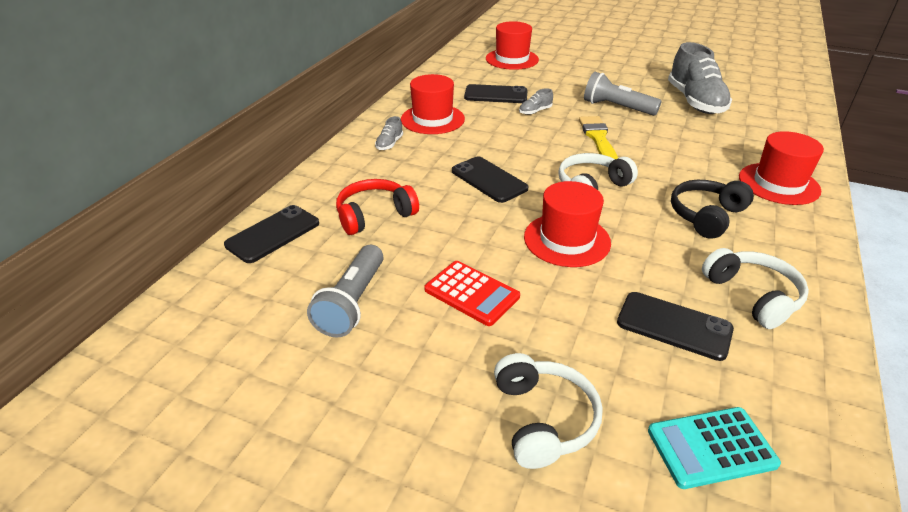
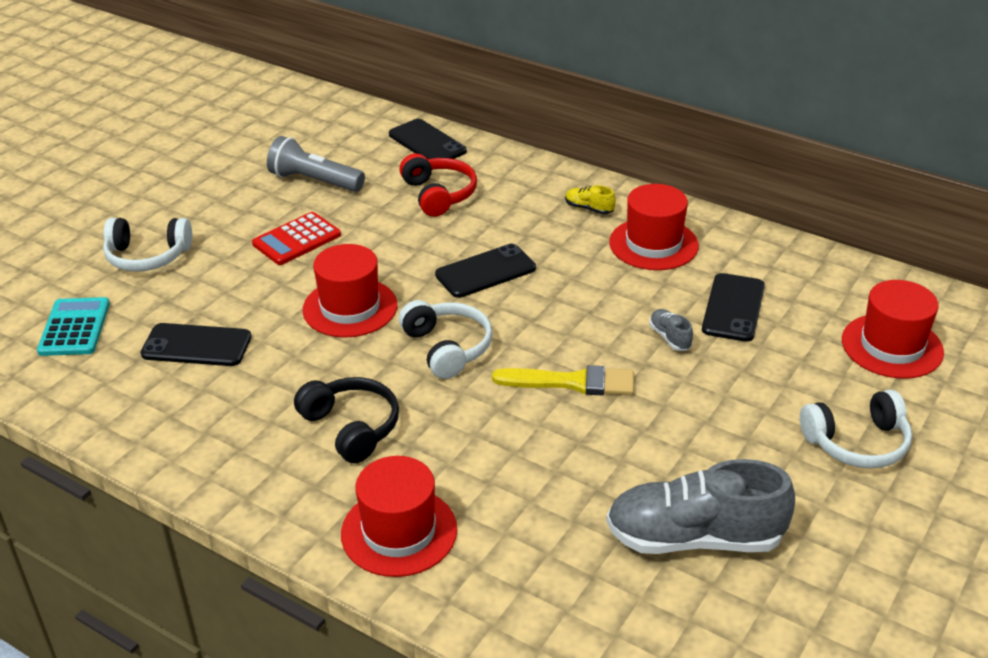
camera: 100 degrees right, 0 degrees up
grey shoe [375,116,403,150] -> yellow shoe [565,185,616,214]
grey flashlight [584,72,662,116] -> none
black phone [617,292,734,361] -> black phone turned 60 degrees clockwise [141,323,251,366]
white headphones [702,248,809,329] -> white headphones moved to [800,390,912,469]

